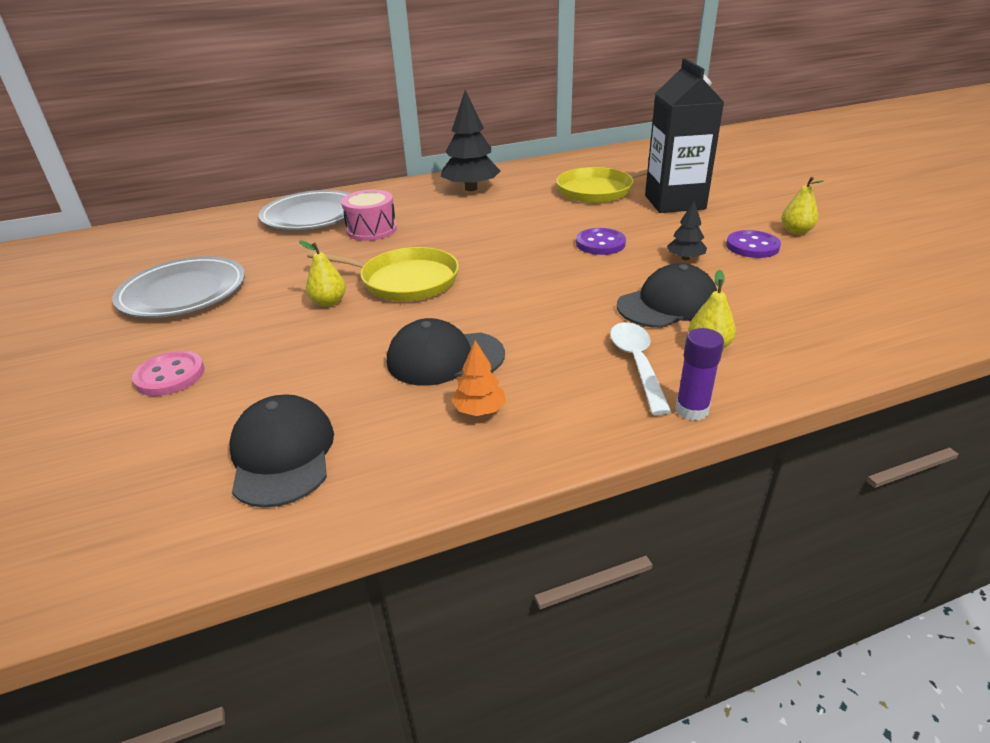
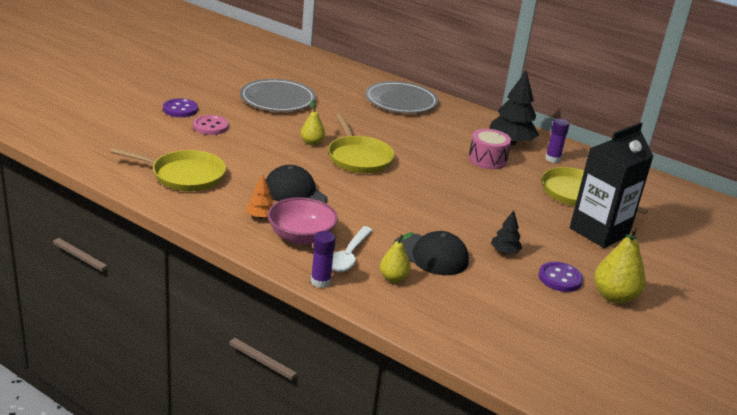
camera: 50 degrees right, 5 degrees down
black cap [229,394,334,508] -> yellow pan [110,147,226,191]
pink drum [341,190,397,241] -> pink drum moved to [469,129,511,169]
purple button [576,228,626,255] -> purple button moved to [163,98,198,117]
white spoon [610,322,671,415] -> white spoon turned 150 degrees clockwise [332,226,373,272]
yellow pear [781,177,823,235] -> yellow pear [594,228,646,304], size x1.62
none -> pink bowl [268,197,338,245]
none -> purple glue stick [545,119,570,163]

